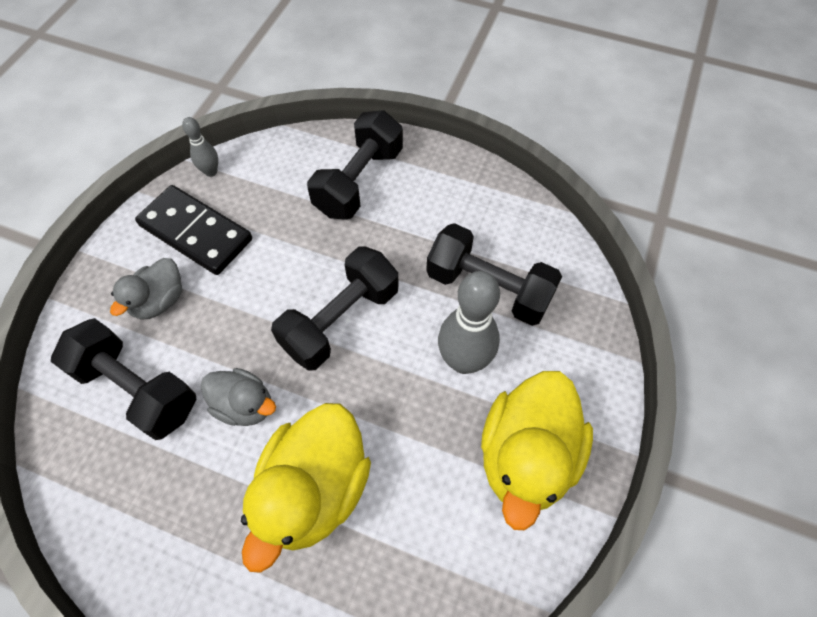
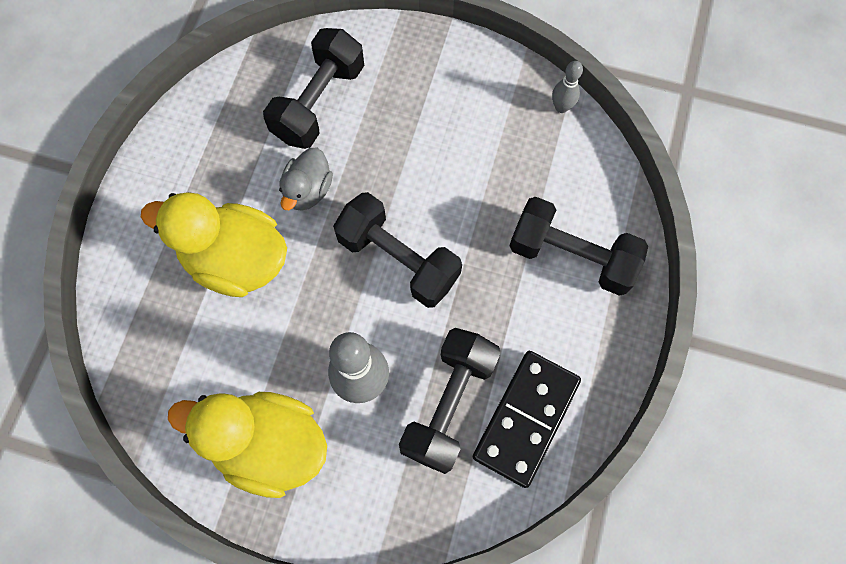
camera: 85 degrees right, 10 degrees up
grey duck [110,258,182,320] -> none
black domino [135,185,252,275] -> black domino moved to [473,351,581,488]

